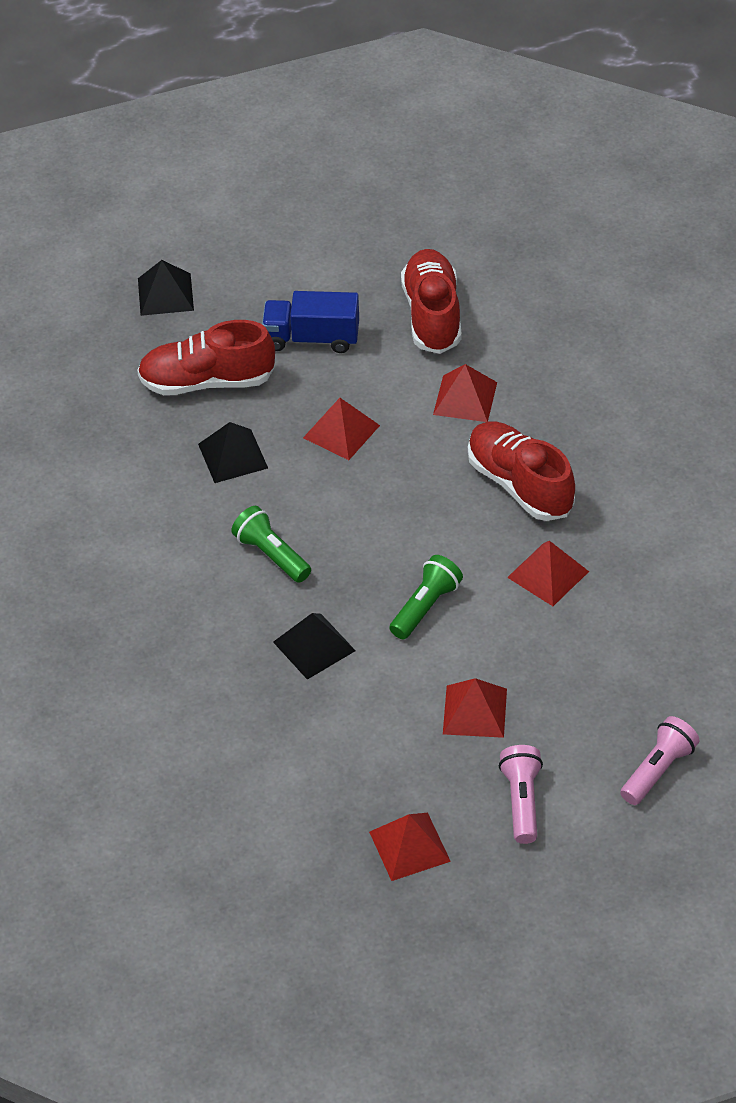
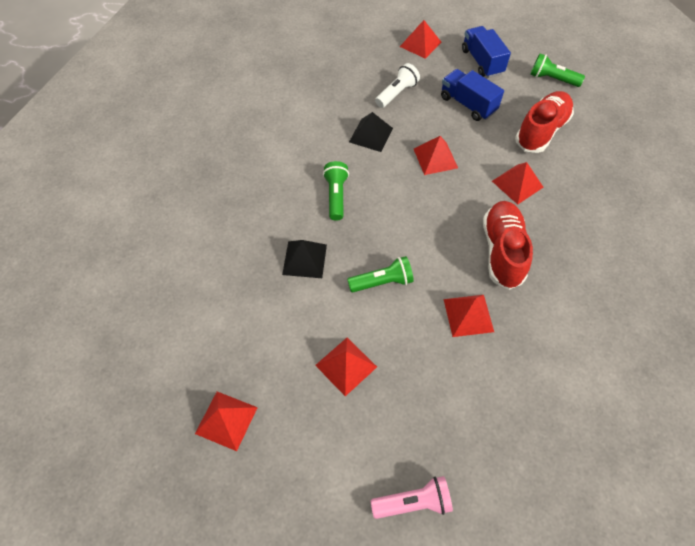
camera: 40 degrees right, 10 degrees up
red shoe [137,320,275,395] -> white flashlight [375,63,420,108]
black pyramid [138,260,194,316] -> red pyramid [400,20,441,59]
pink flashlight [499,745,543,844] -> none
none -> blue truck [462,26,511,78]
none -> green flashlight [530,53,585,87]

